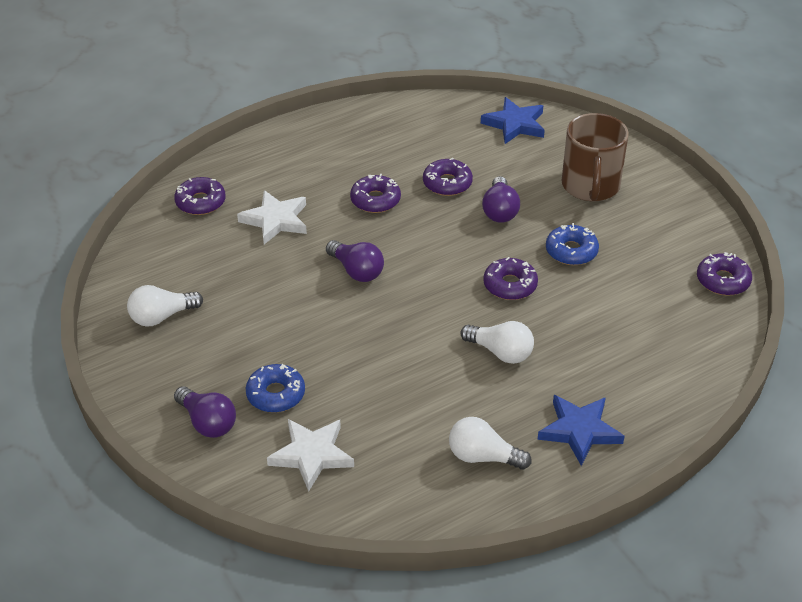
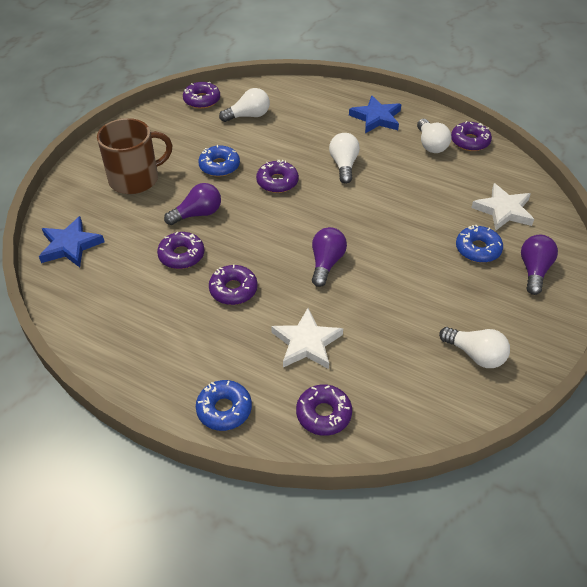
camera: 120 degrees left, 5 degrees up
none -> blue donut [196,380,252,431]
none -> white light bulb [219,88,270,122]
none -> purple donut [451,121,492,151]

